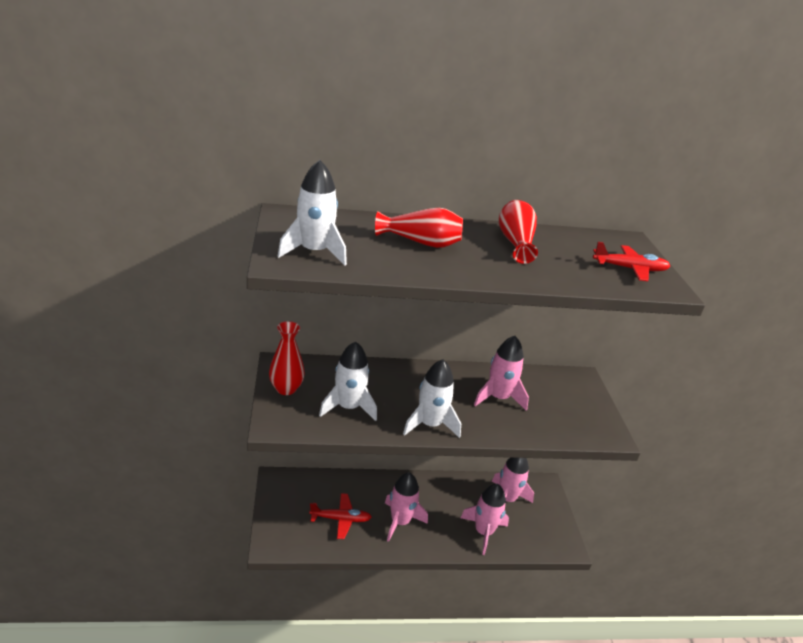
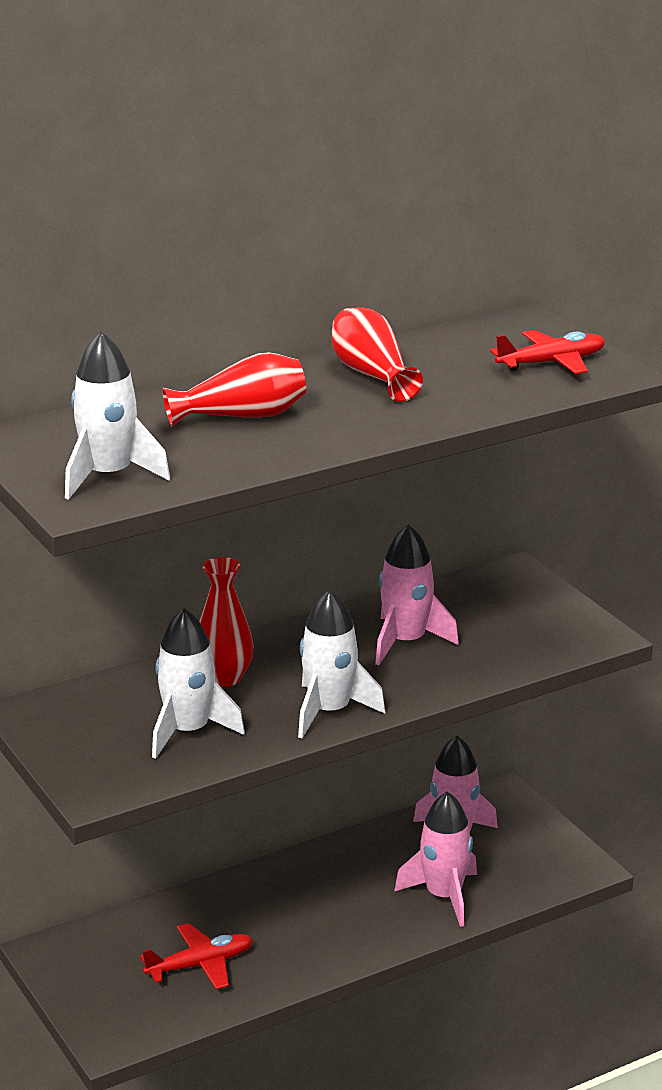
camera: 20 degrees left, 5 degrees down
red vase [269,321,305,395] -> red vase moved to [199,557,254,687]
pink rocket [385,473,428,542] -> none

